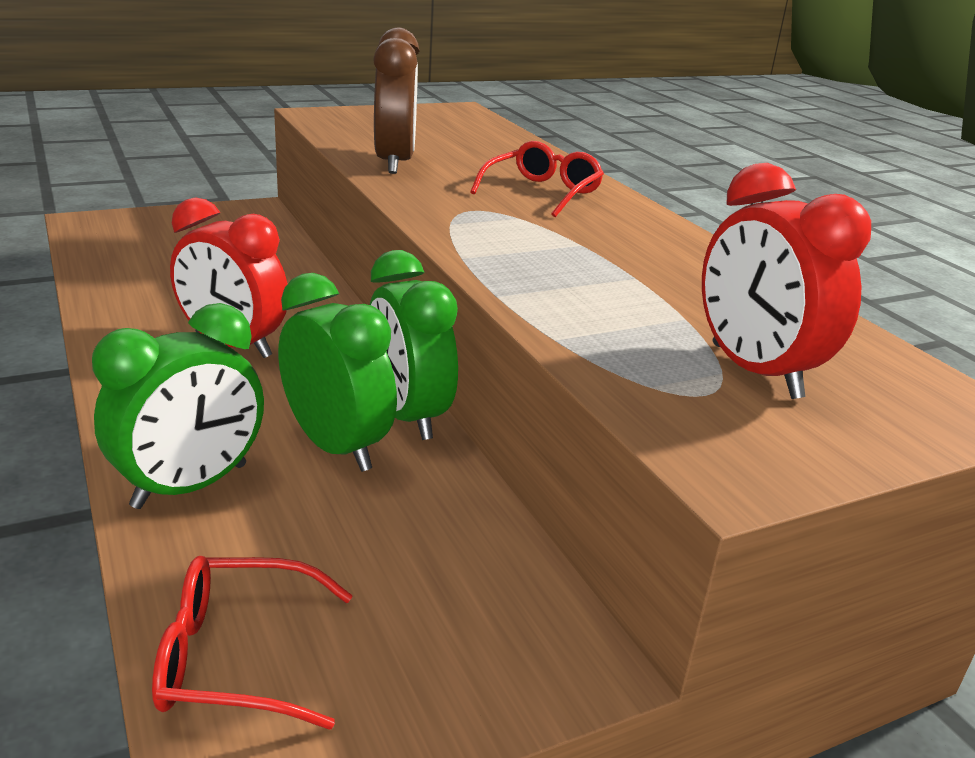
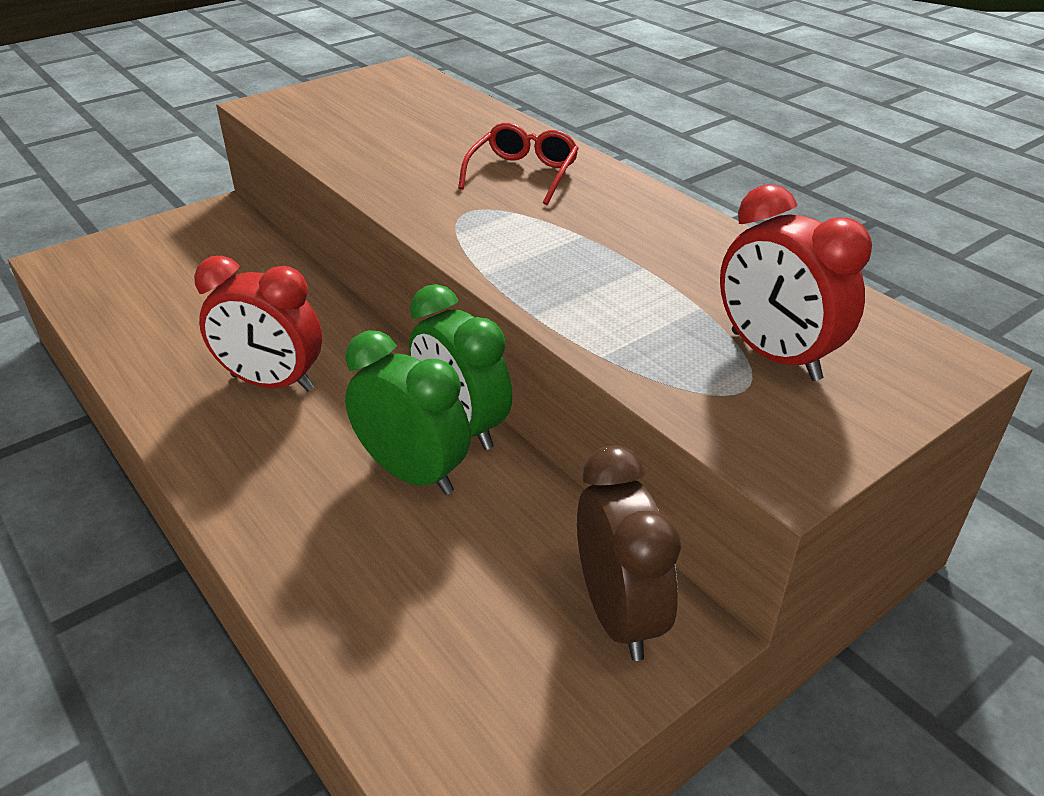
camera: 10 degrees left, 10 degrees up
green clock [92,303,264,509] -> none
red glasses [152,556,353,729] -> none
brown clock [373,27,419,174] -> brown clock moved to [577,445,681,661]

